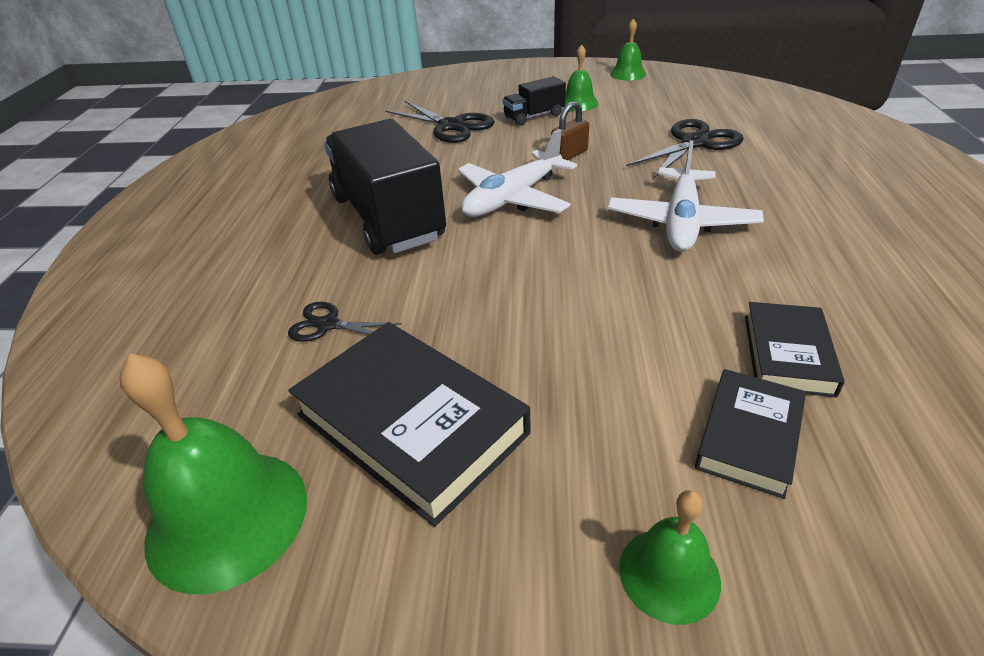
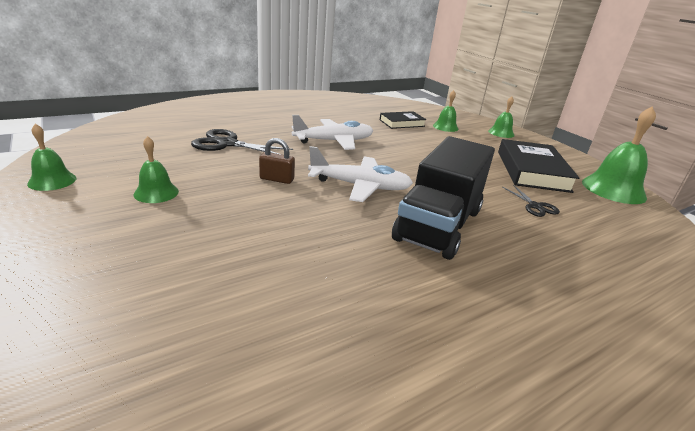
camera: 130 degrees left, 10 degrees down
black scissors [385,101,495,143] -> none
black truck [503,76,566,126] -> none
black book [695,369,806,499] -> green bell [433,90,459,132]

